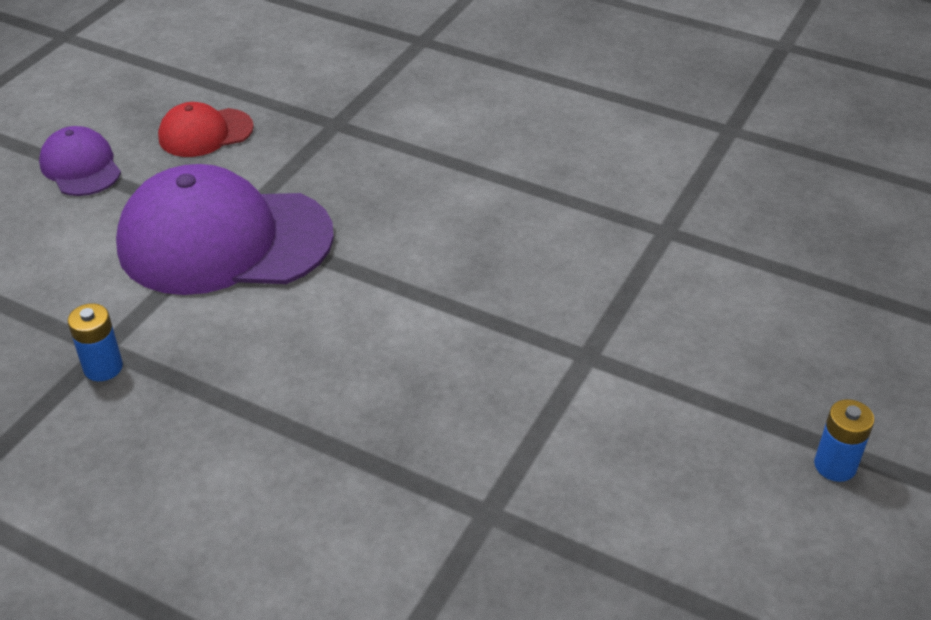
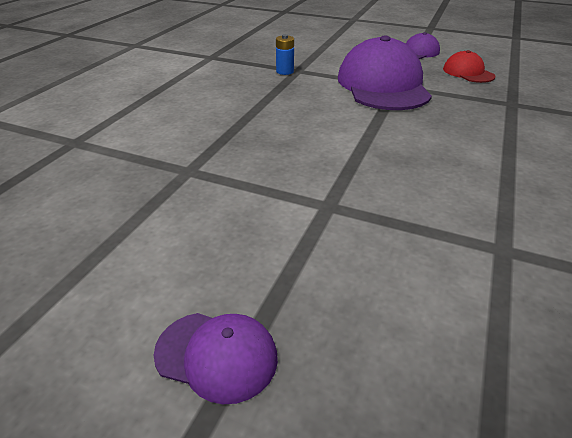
camera: 85 degrees right, 5 degrees down
blue battery [814,399,874,482] -> purple cap [154,313,278,404]

